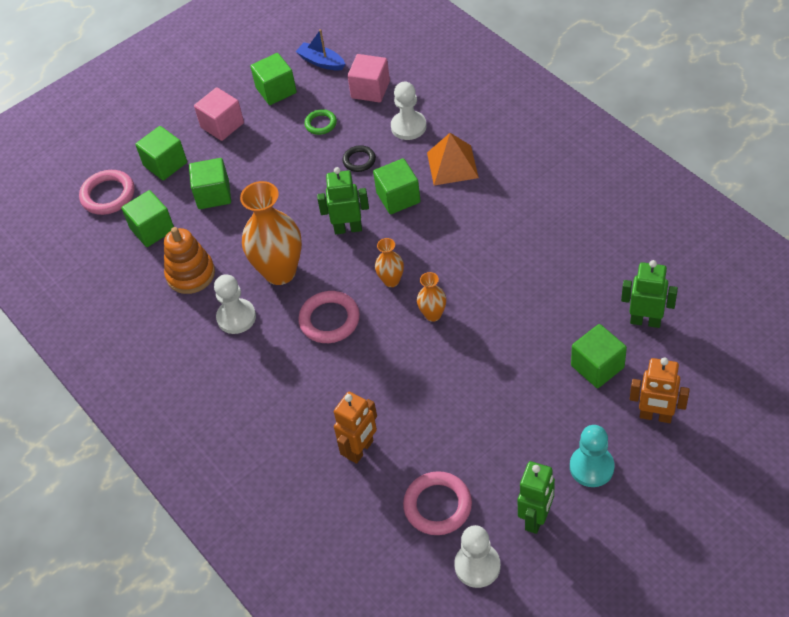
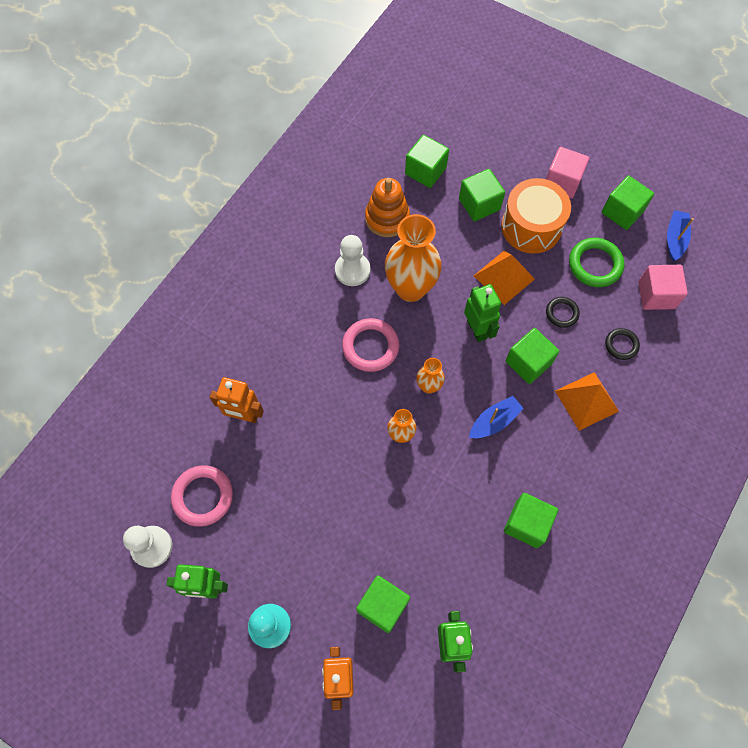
camera: 65 degrees right, 15 degrees up
pink ring [79,170,135,215] -> none
green cube [135,126,187,180] -> green cube moved to [504,493,558,548]
green ring [304,109,337,135] -> green ring [569,238,625,287], size x1.68
white pawn [391,82,427,140] -> black ring [605,328,640,360]
none -> blue boat [469,396,524,438]
none -> orange pyramid [474,251,535,305]
none -> orange drum [501,178,571,254]

